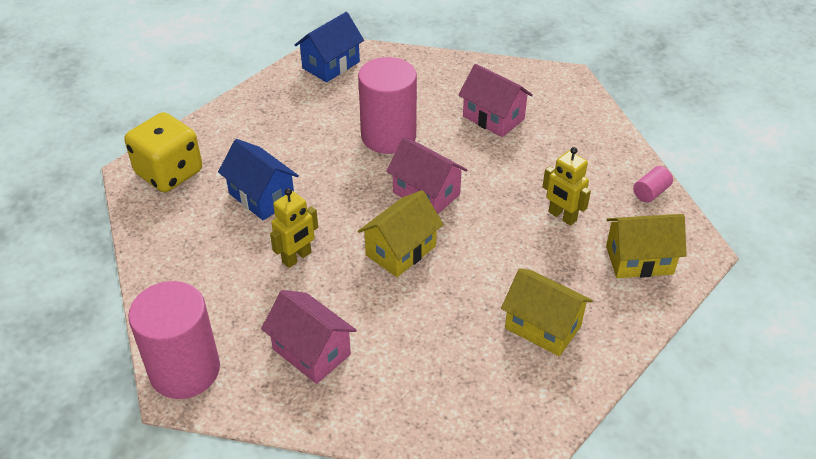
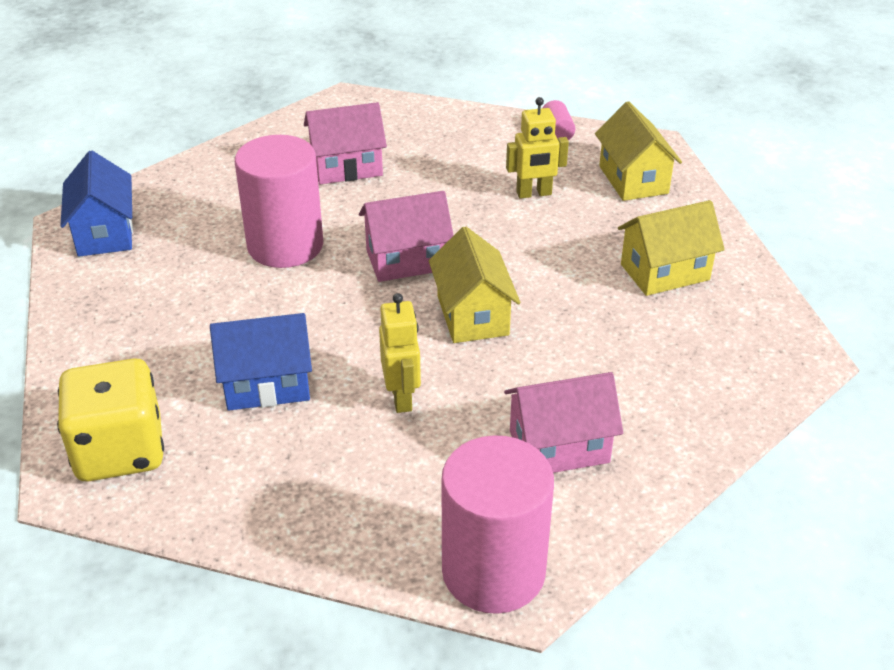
camera: 55 degrees left, 5 degrees down
yellow house [606,214,687,278] -> yellow house turned 45 degrees counterclockwise [595,101,682,201]

